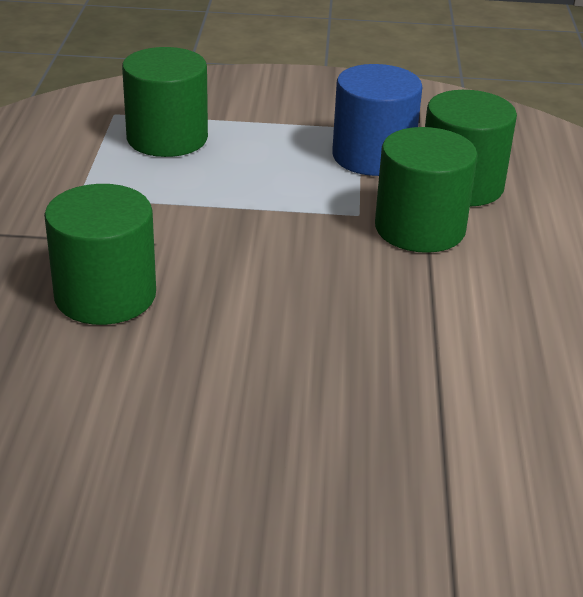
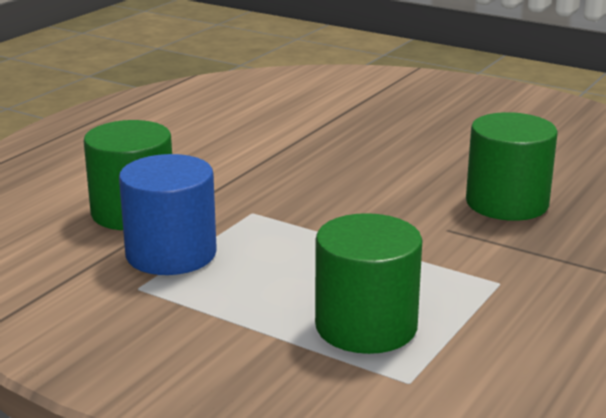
camera: 150 degrees left, 10 degrees down
green cylinder [375,127,478,253] -> none

